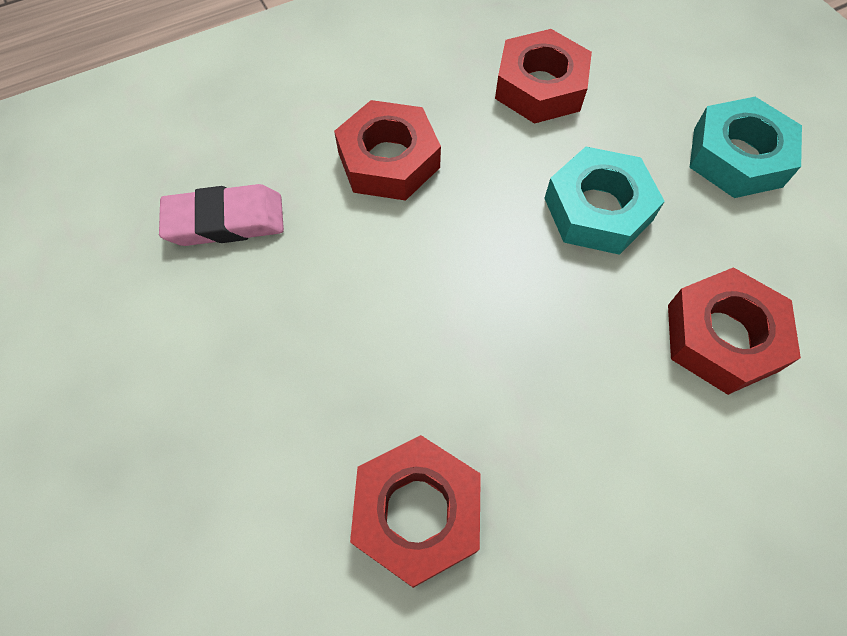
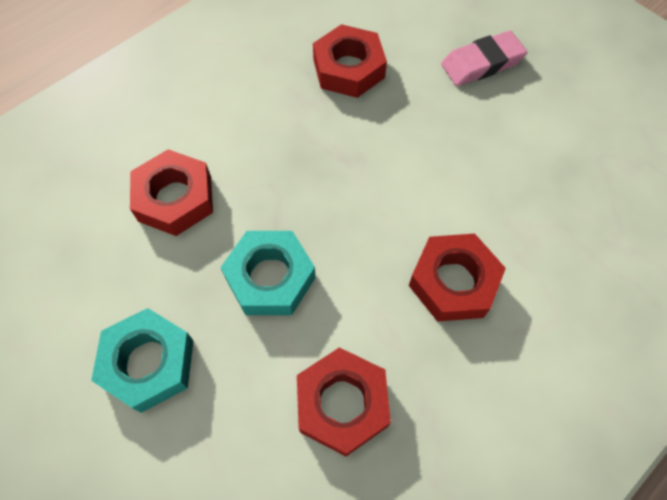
camera: 165 degrees right, 0 degrees up
pink eraser [159,184,284,246] -> pink eraser moved to [441,31,527,86]

